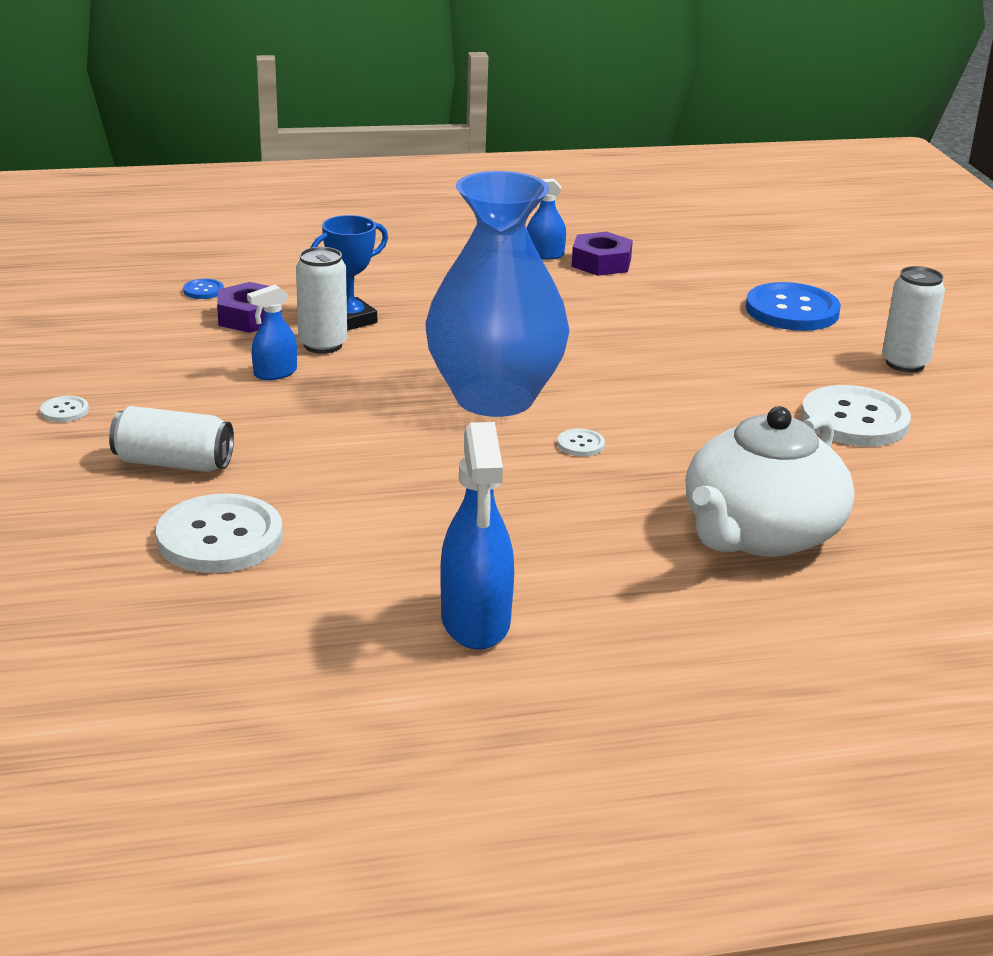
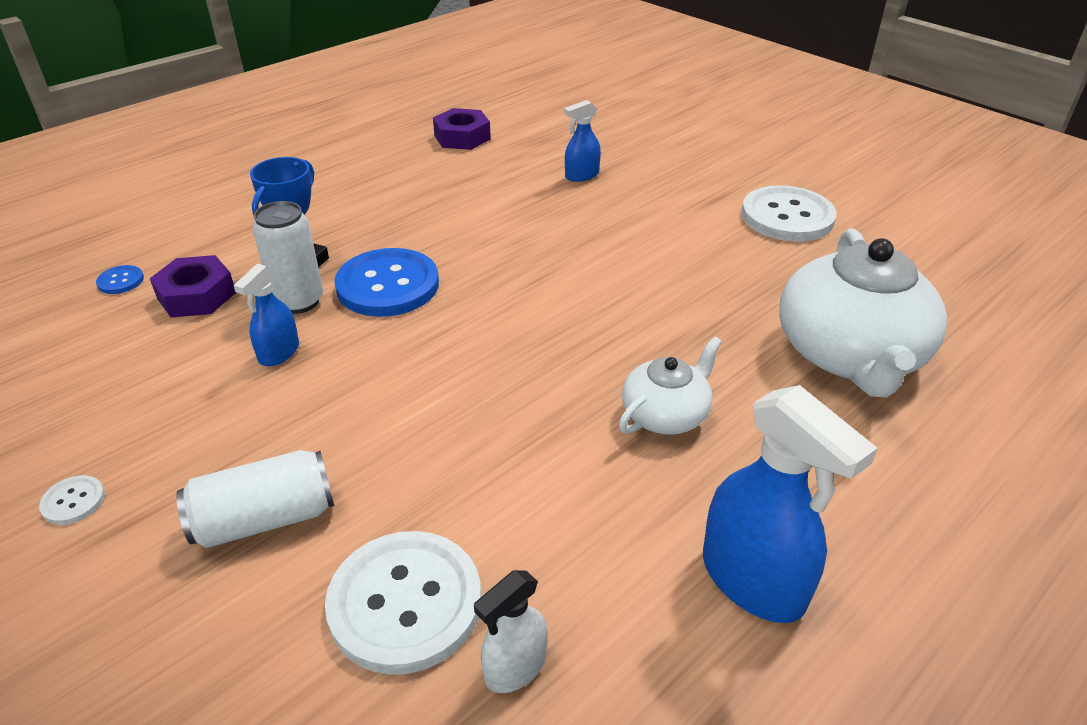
camera: 30 degrees left, 10 degrees up
blue vase [425,171,570,417] -> none
blue spray bottle [527,179,566,260] -> blue spray bottle moved to [564,100,601,182]
white button [557,429,605,457] -> none
blue button [746,282,841,331] -> blue button moved to [334,248,439,317]
white can [882,266,945,372] -> none
none -> white spray bottle [474,570,547,693]
none -> white teapot [619,336,722,434]

